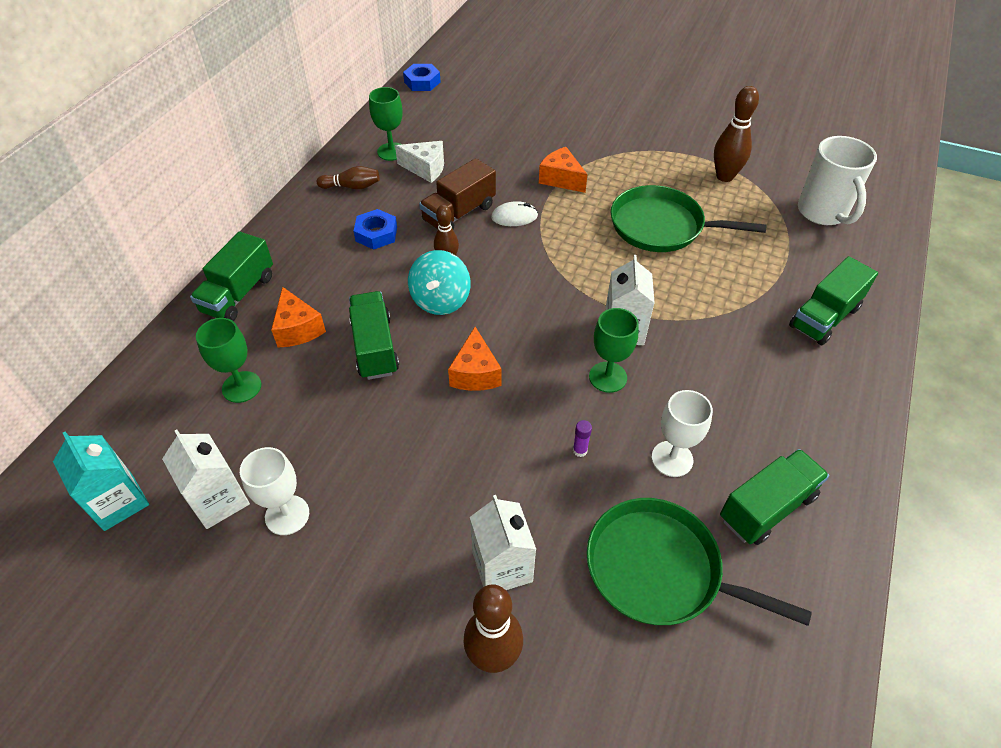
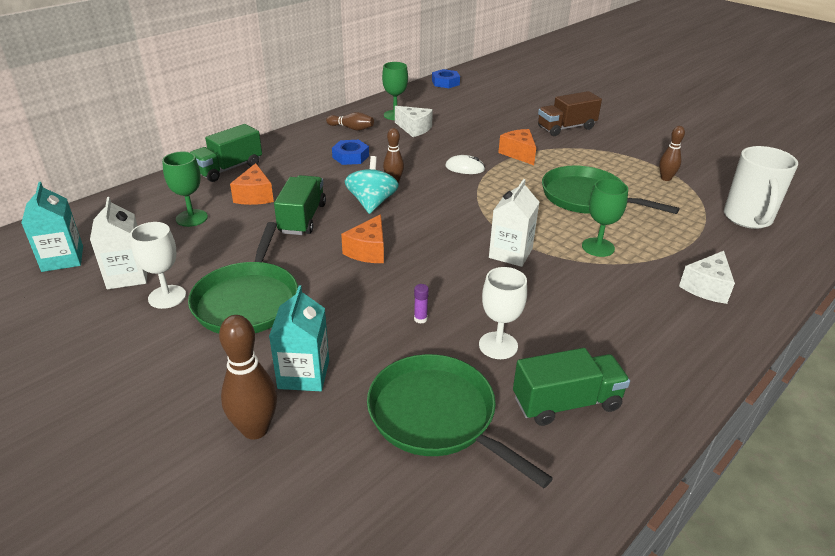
camera: 20 degrees right, 15 degrees down
turquoise spinning top [408,250,471,315] -> turquoise spinning top turned 150 degrees clockwise [345,156,399,214]
brown truck [419,158,496,229] -> brown truck moved to [538,91,602,136]
white carton [470,495,536,590] -> turquoise carton [269,286,329,391]
green goblet [589,308,639,393] -> green goblet moved to [582,179,628,257]
brown bowling pin [714,86,759,182] -> brown bowling pin [659,126,685,181], size x0.64
green truck [789,256,878,345] -> white cheese [679,251,735,304]
none -> green pan [188,222,298,333]

